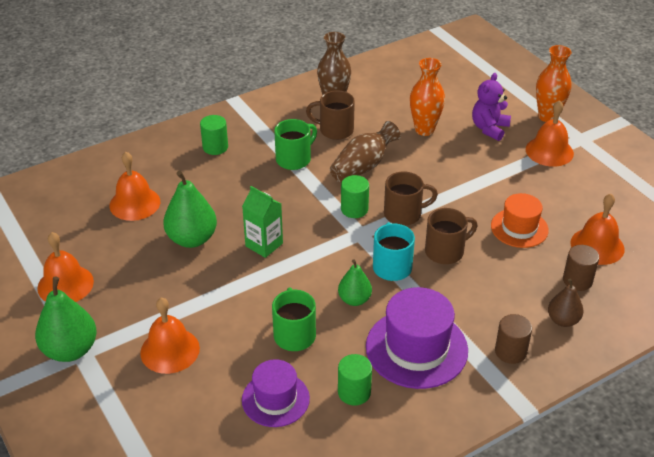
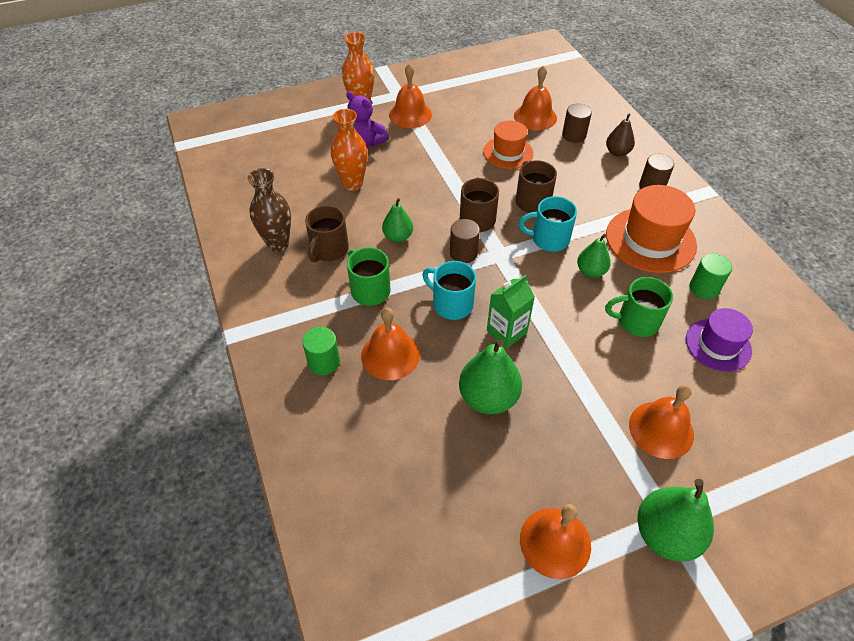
camera: 80 degrees left, 10 degrees up
orange bell [109,152,160,221] -> orange bell moved to [361,307,420,380]
brown vase [330,121,401,183] -> green pear [382,198,413,243]
green cylinder [341,175,369,218] -> brown cylinder [450,219,480,263]
purple hat [366,287,468,389] -> orange hat [606,185,697,273]
none -> turquoise mug [422,261,476,320]

